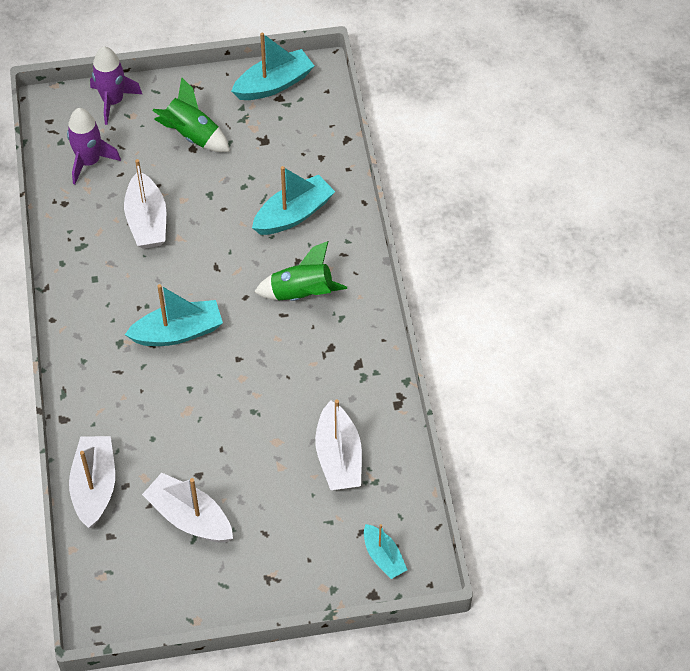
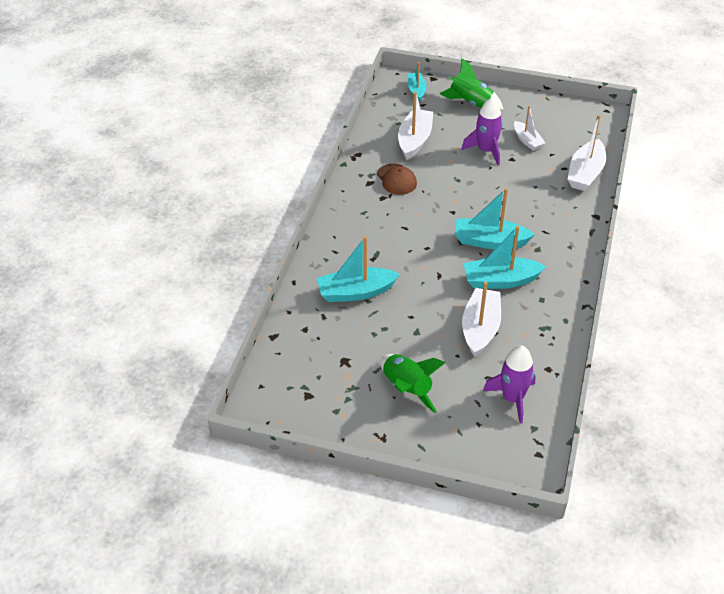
camera: 155 degrees left, 10 degrees down
purple rocket [90,46,142,125] -> purple rocket moved to [461,97,503,165]
white boat [142,473,233,542] -> white boat [514,106,545,151], size x0.62
turquoise boat [231,32,314,100] -> turquoise boat moved to [463,226,546,289]
green rocket [254,241,347,301] -> green rocket moved to [440,58,504,110]
none -> brown cap [377,164,417,195]

